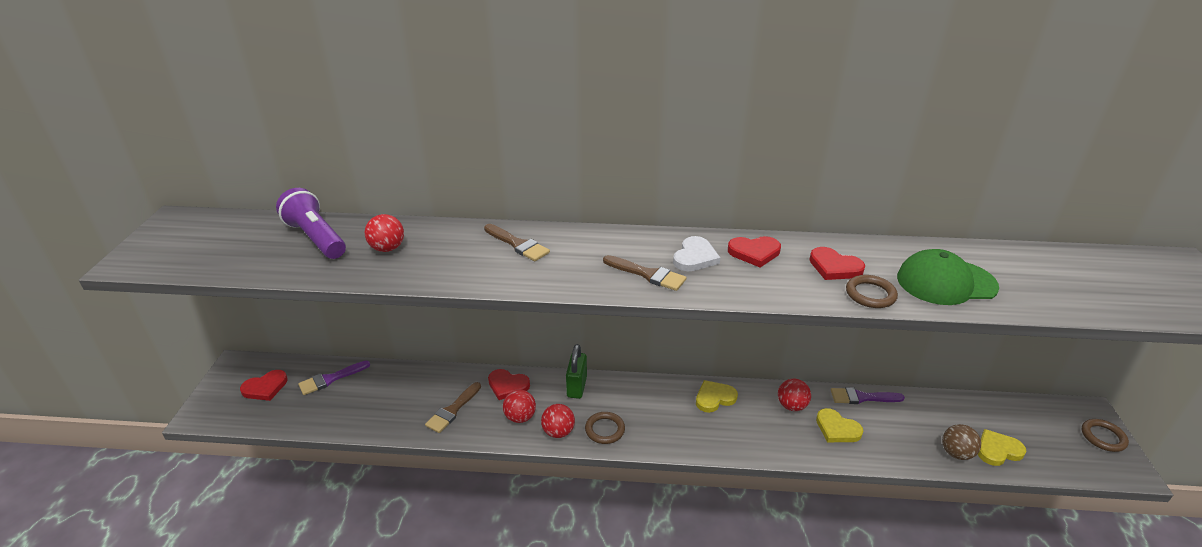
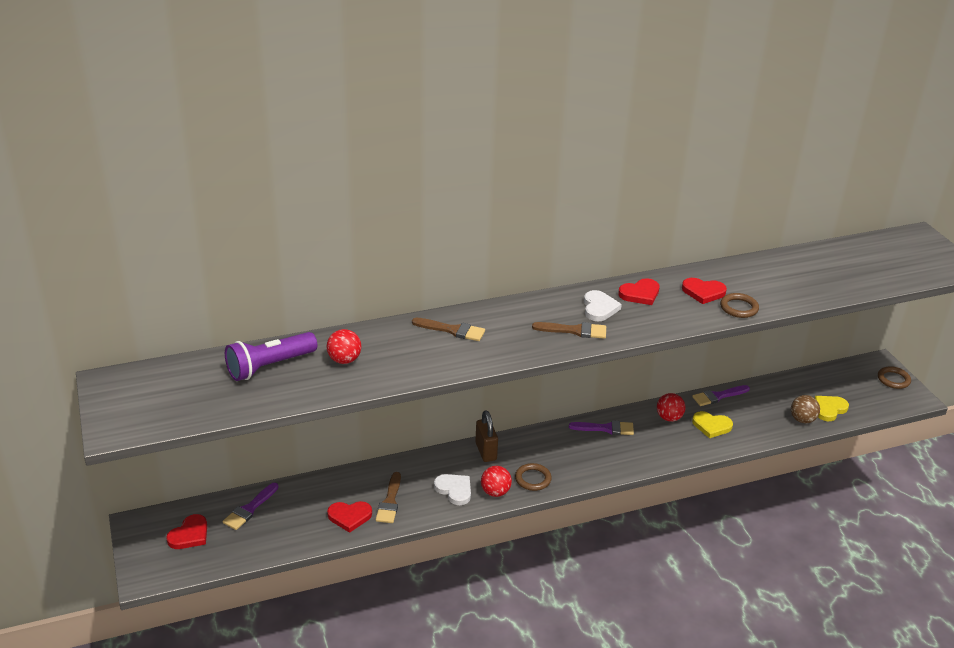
camera: 25 degrees left, 0 degrees up
purple flashlight [276,188,346,259] -> purple flashlight turned 60 degrees counterclockwise [225,332,318,381]
red heart [488,369,530,400] -> red heart moved to [327,501,372,533]
red ball [503,390,536,423] -> white heart [434,474,471,505]
green padlock [566,344,587,399] -> brown padlock [475,410,498,462]
yellow heart [696,380,738,413] -> purple brush [569,420,634,435]
green cap [897,249,999,305] -> none

